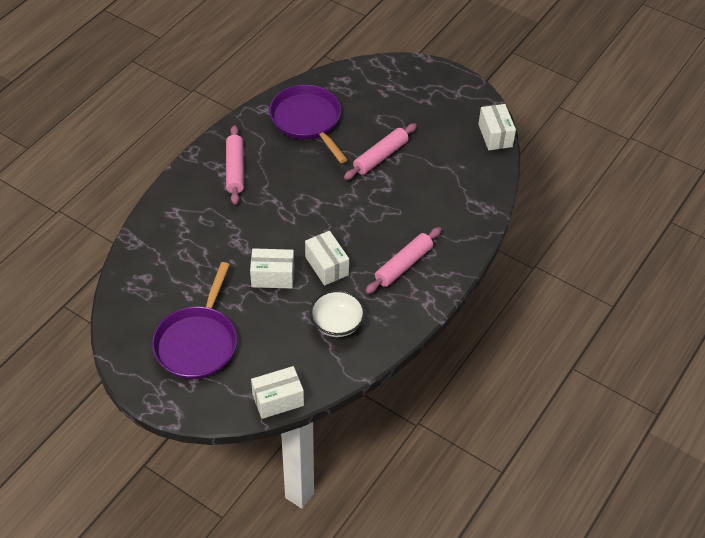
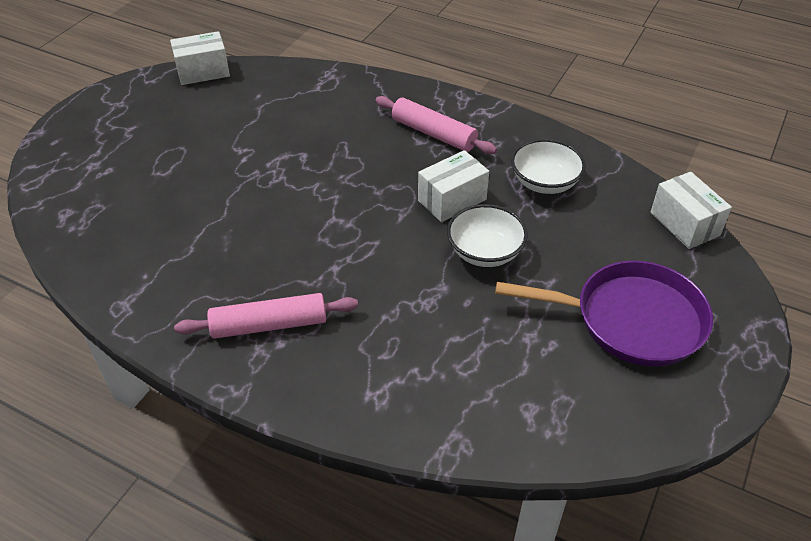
camera: 95 degrees left, 5 degrees down
white box [250,248,294,289] -> white bowl [447,204,528,267]
purple pan [269,85,348,163] -> none
pink rolling pin [344,123,417,180] -> none

